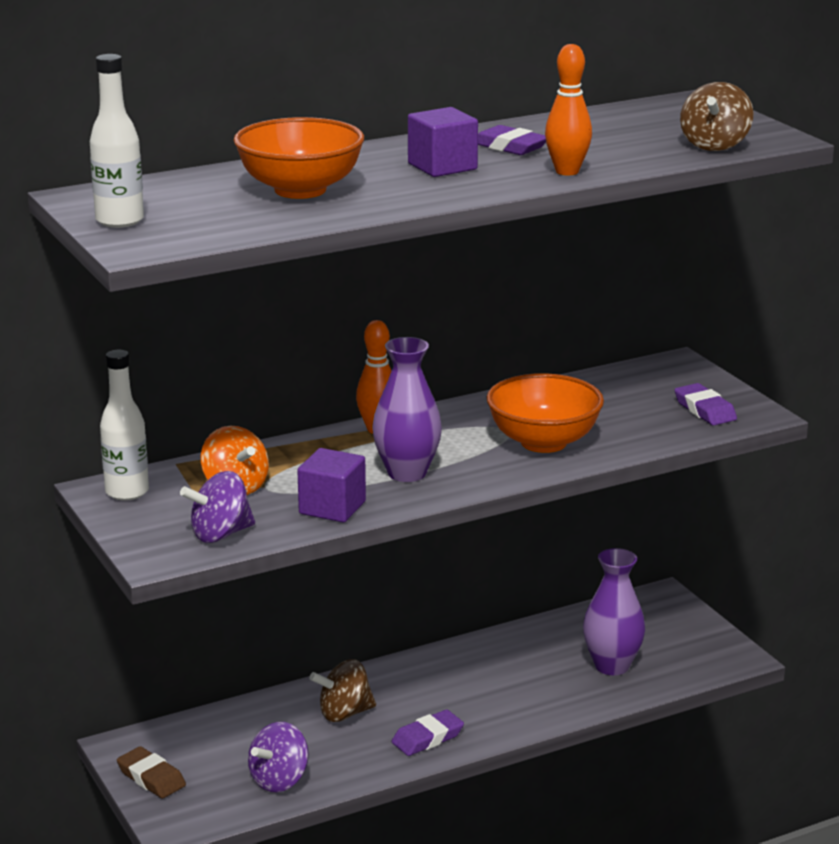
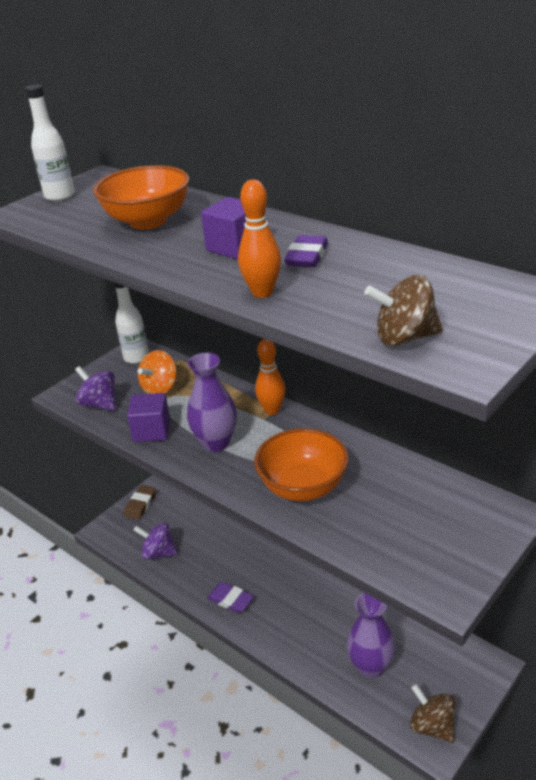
camera: 70 degrees right, 10 degrees up
brown spinning top [310,659,376,722] -> brown spinning top moved to [410,684,456,743]
purple eraser [675,383,737,425] -> none

